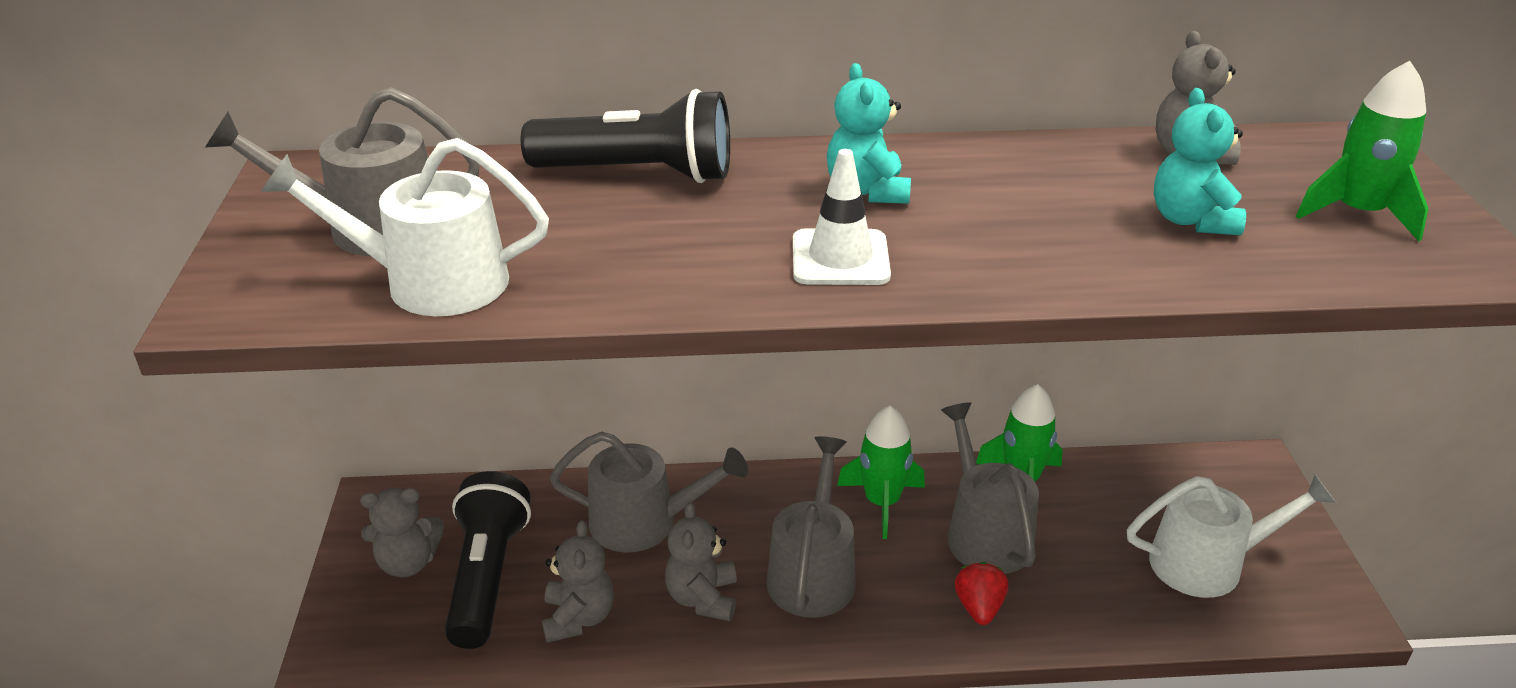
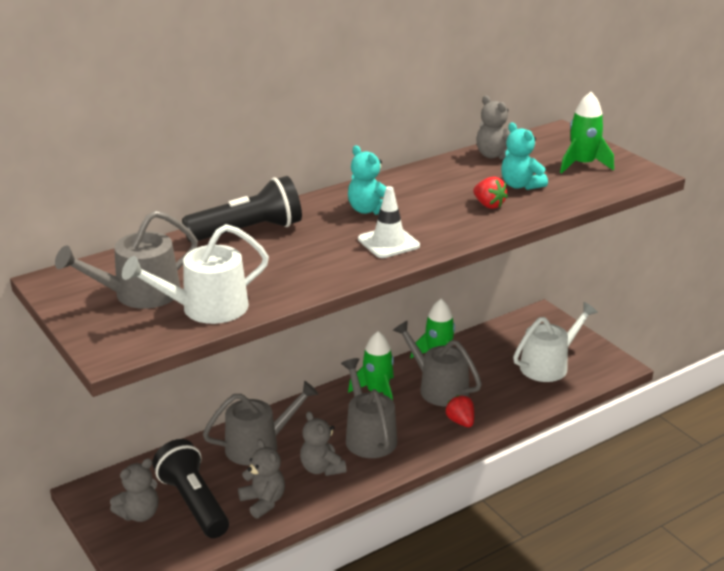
camera: 30 degrees left, 5 degrees down
none -> red strawberry [473,177,508,209]

